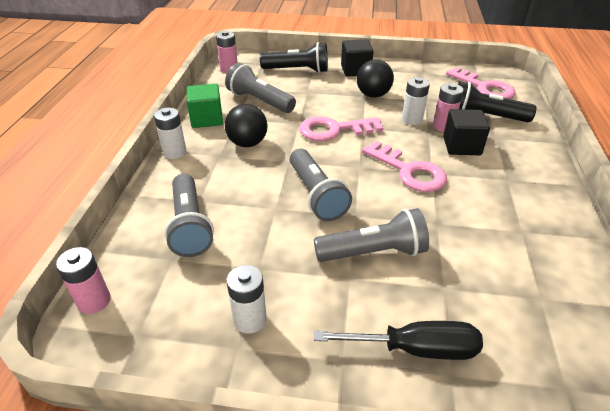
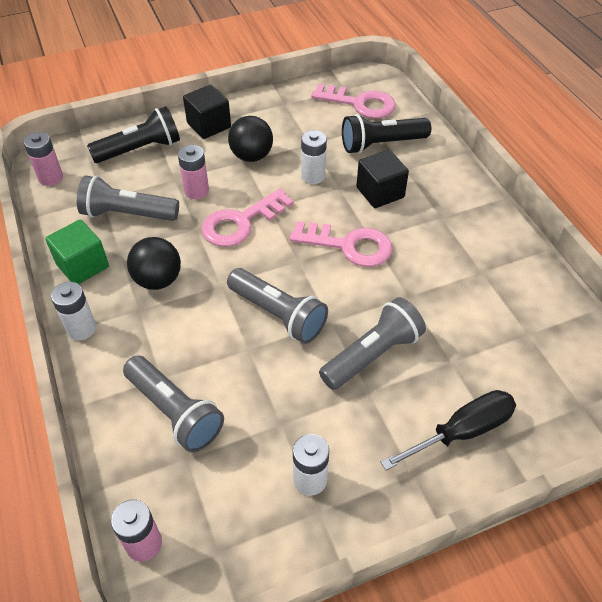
camera: 30 degrees left, 10 degrees up
pink battery [433,83,464,132] -> pink battery moved to [178,145,209,199]

